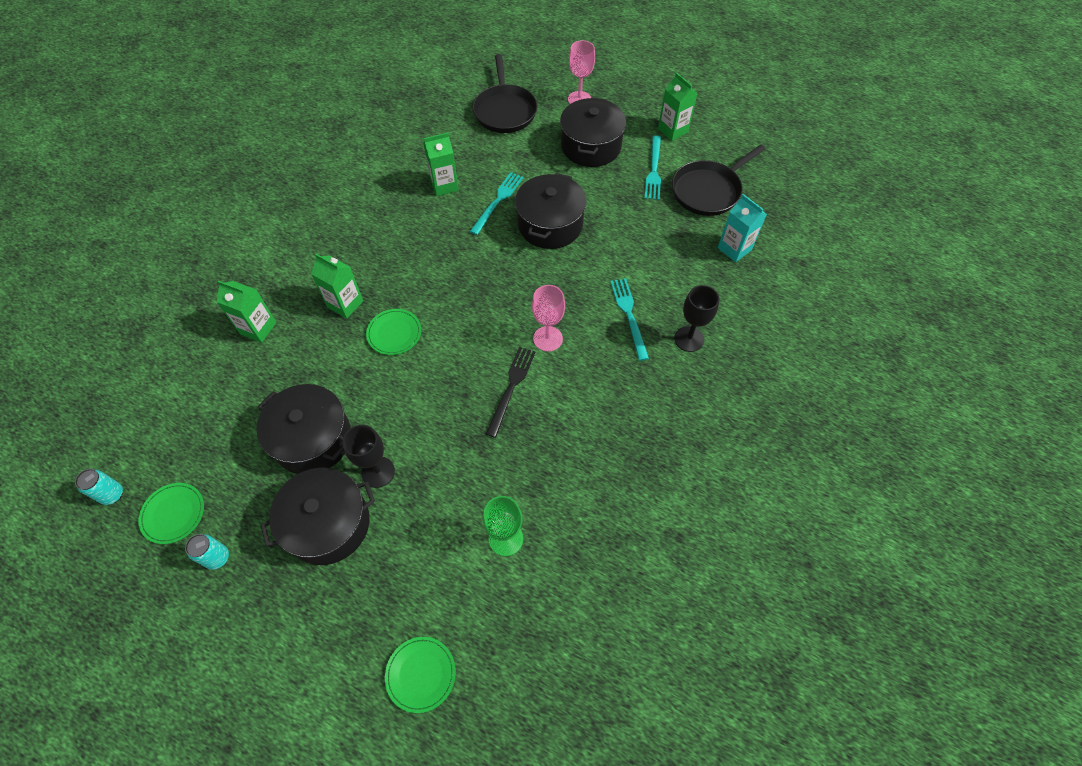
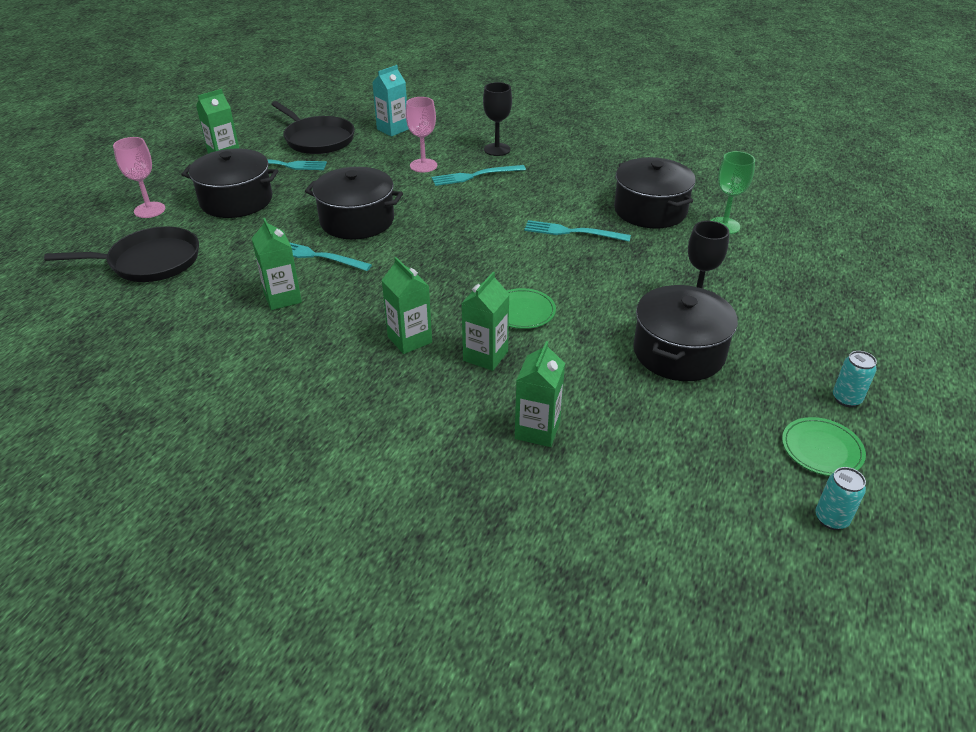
camera: 95 degrees left, 20 degrees down
black pot [261,468,375,565] -> black pot moved to [614,157,696,228]
green plate [385,637,456,713] -> none
black fork [486,347,536,438] -> turquoise fork [524,220,631,242]
pink goblet [532,285,565,352] -> pink goblet moved to [406,97,437,173]
none -> green carton [382,257,432,354]

